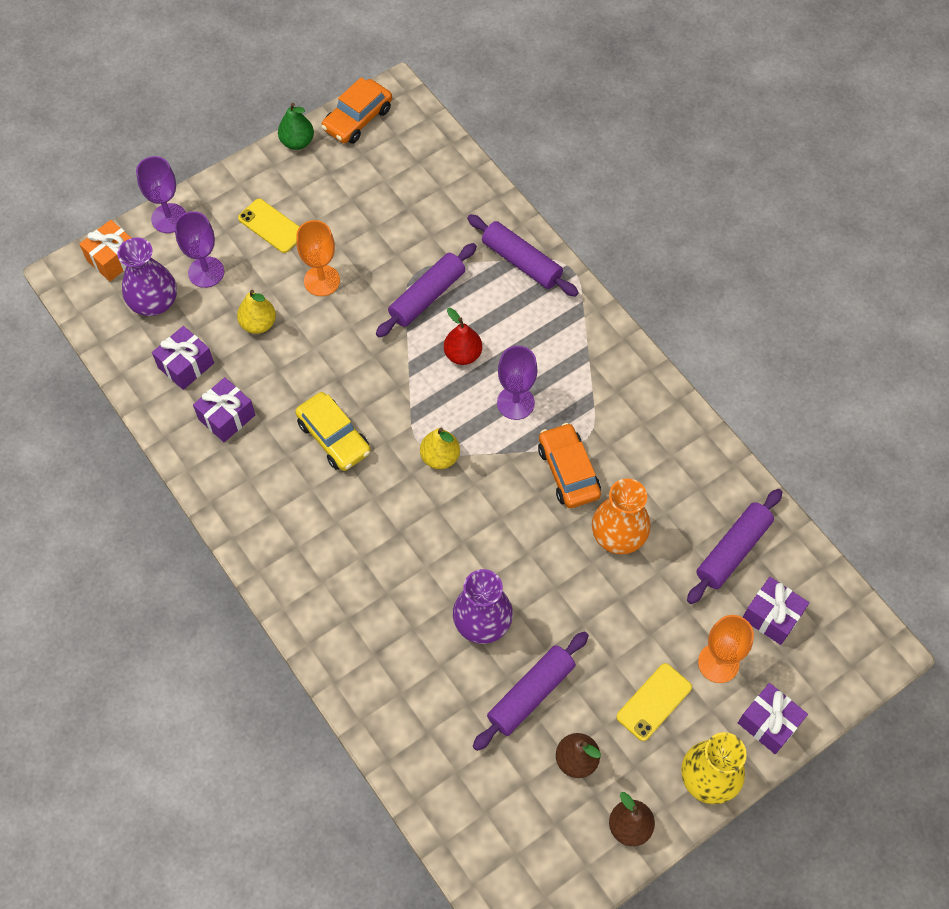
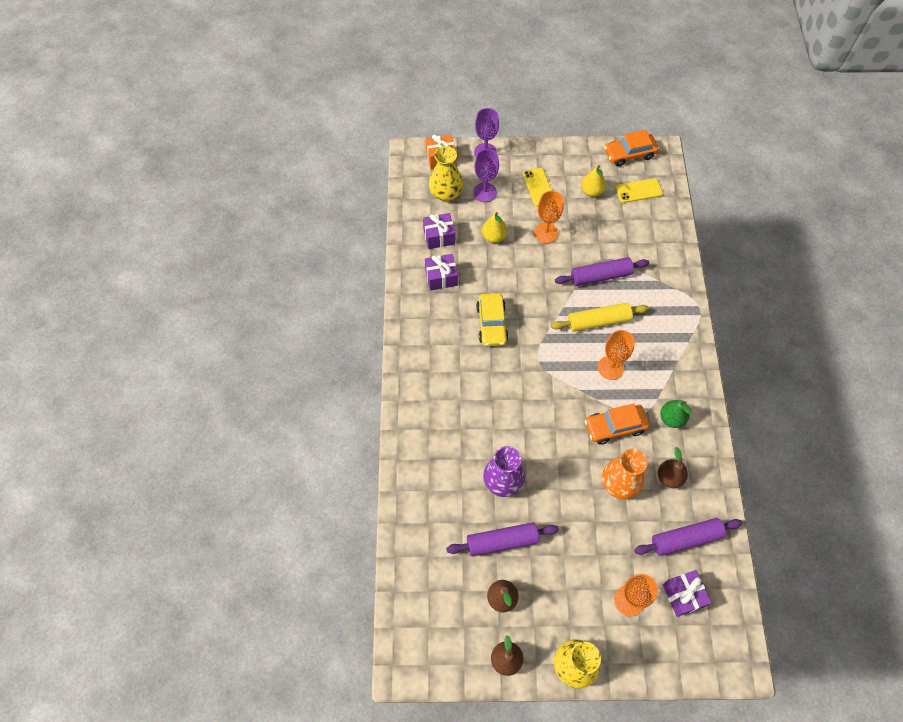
camera: 35 degrees right, 0 degrees up
purple vase [117,238,177,316] -> yellow vase [429,146,463,201]
green pear [278,103,314,150] -> green pear moved to [660,400,691,428]
yellow pear [420,428,460,469] -> yellow pear moved to [581,165,606,197]
red pear [444,308,482,365] -> yellow rolling pin [551,303,649,332]
purple rolling pin [467,214,579,297] -> none
purple goblet [497,346,538,420] -> orange goblet [598,330,635,380]
orange car [538,423,601,508] -> orange car turned 120 degrees counterclockwise [585,403,649,444]
yellow phone [616,663,692,741] -> yellow phone moved to [615,178,663,203]
purple gift [738,683,808,754] -> none
none -> brown pear [658,447,688,488]

